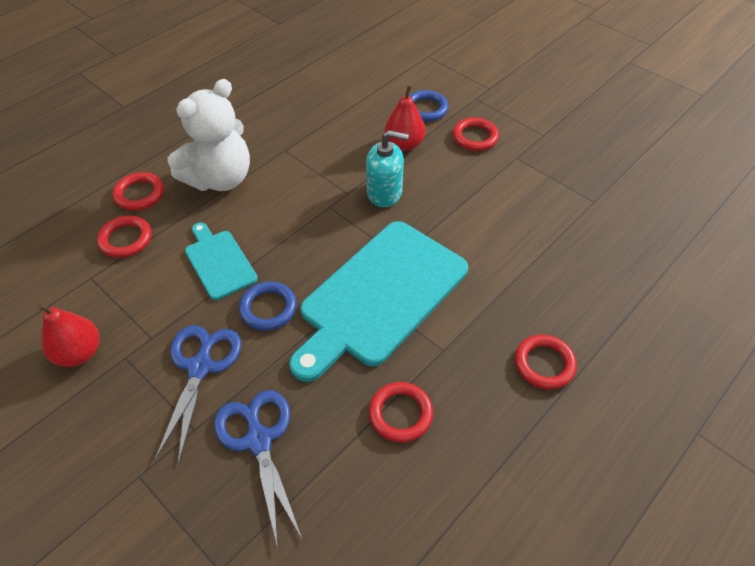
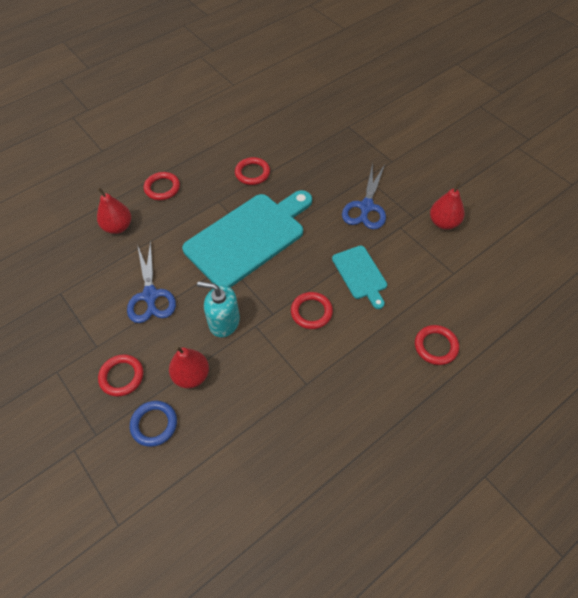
camera: 170 degrees left, 5 degrees up
red ring [97,216,151,258] -> red ring moved to [291,292,333,329]
white teddy bear [168,79,250,191] -> none
blue scissors [214,390,302,549] -> blue scissors moved to [127,240,176,323]
blue ring [239,282,297,331] -> none
none -> red pear [97,187,131,234]

